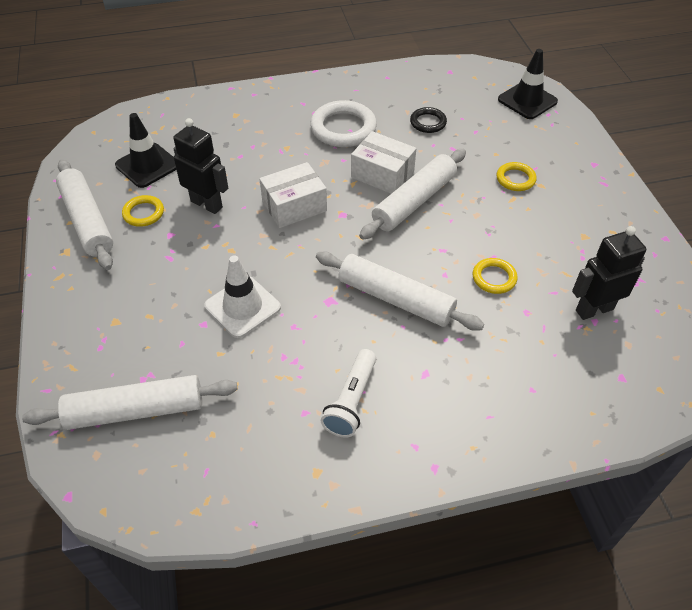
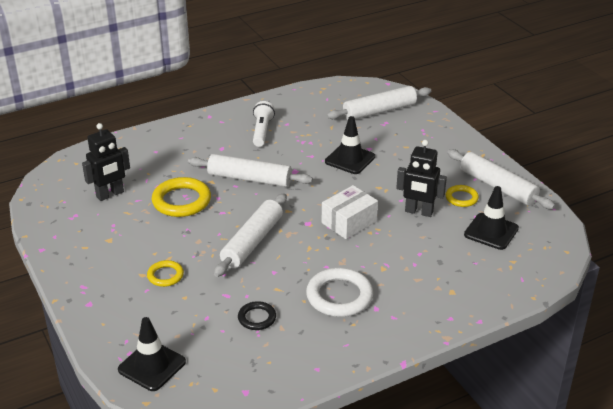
camera: 165 degrees right, 15 degrees down
white traffic cone [204,255,281,338] -> black traffic cone [325,116,375,174]
white box [351,131,416,194] -> none
yellow ring [472,258,518,294] -> yellow ring [152,177,211,217], size x1.79

